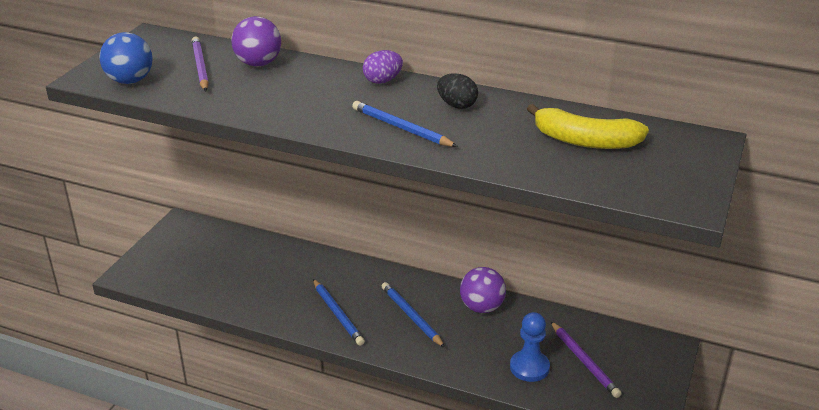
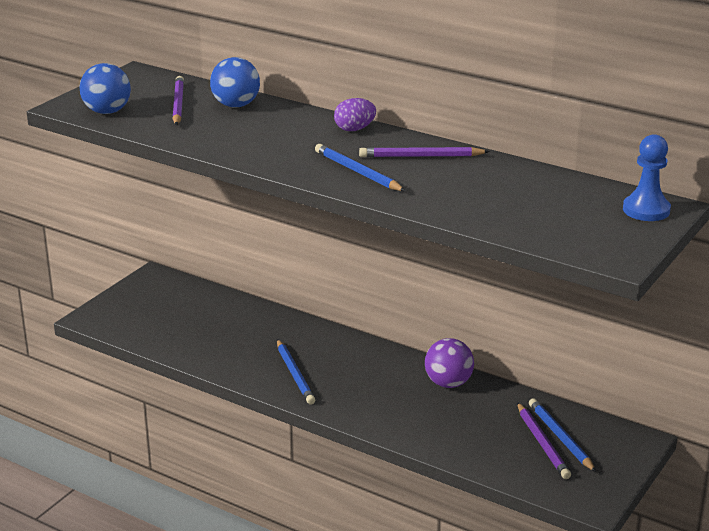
camera: 10 degrees right, 5 degrees down
purple ball [231,16,281,66] -> blue ball [210,57,260,108]
blue pencil [382,282,445,348] -> blue pencil moved to [529,398,596,472]
black egg [437,74,478,109] -> purple pencil [359,147,490,157]
blue pawn [510,312,550,382] -> blue pawn moved to [623,134,671,221]
yellow banana [527,104,649,149] -> none

